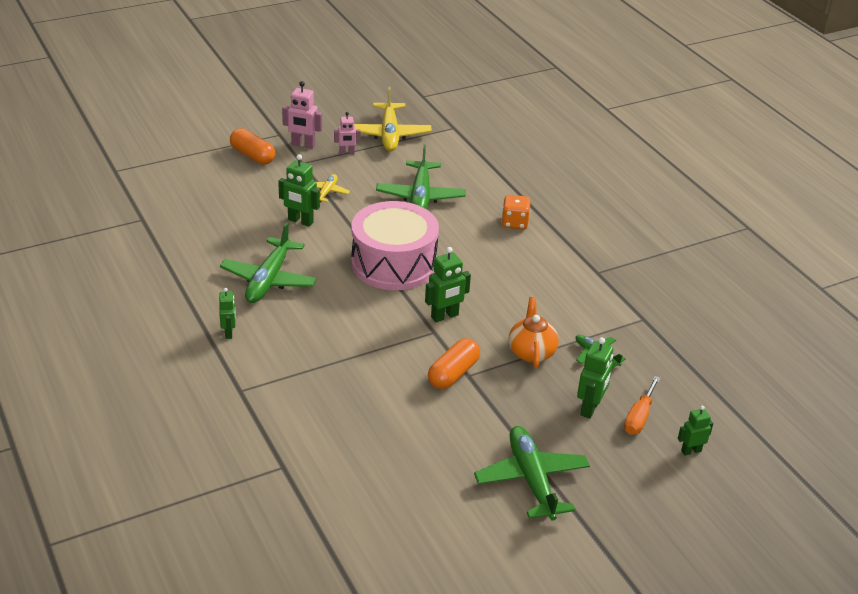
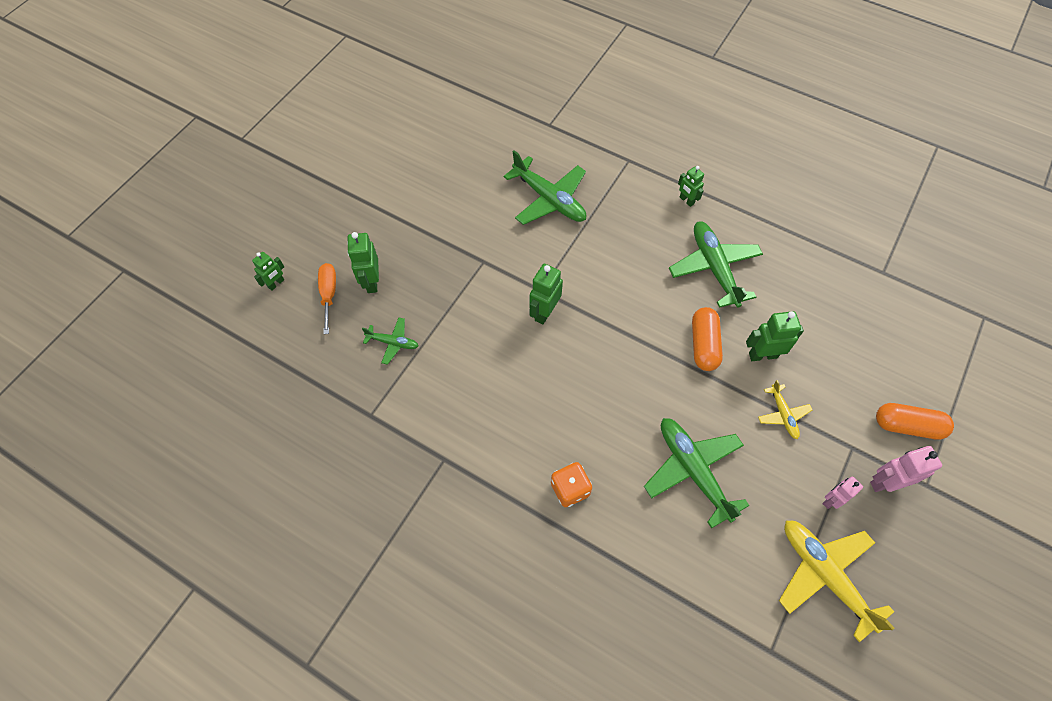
camera: 150 degrees right, 25 degrees up
pink drum [351,201,439,290] -> none
orange capsule [428,338,480,389] -> orange capsule moved to [692,307,723,371]
green plane [474,426,590,521] -> green plane moved to [504,150,586,225]
orange teapot [508,297,559,368] -> none

